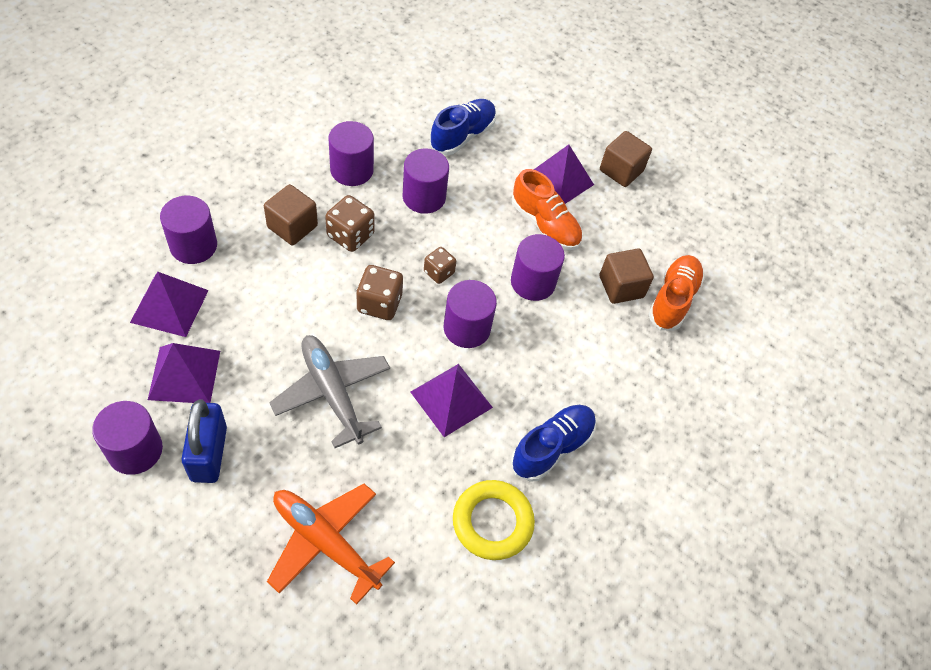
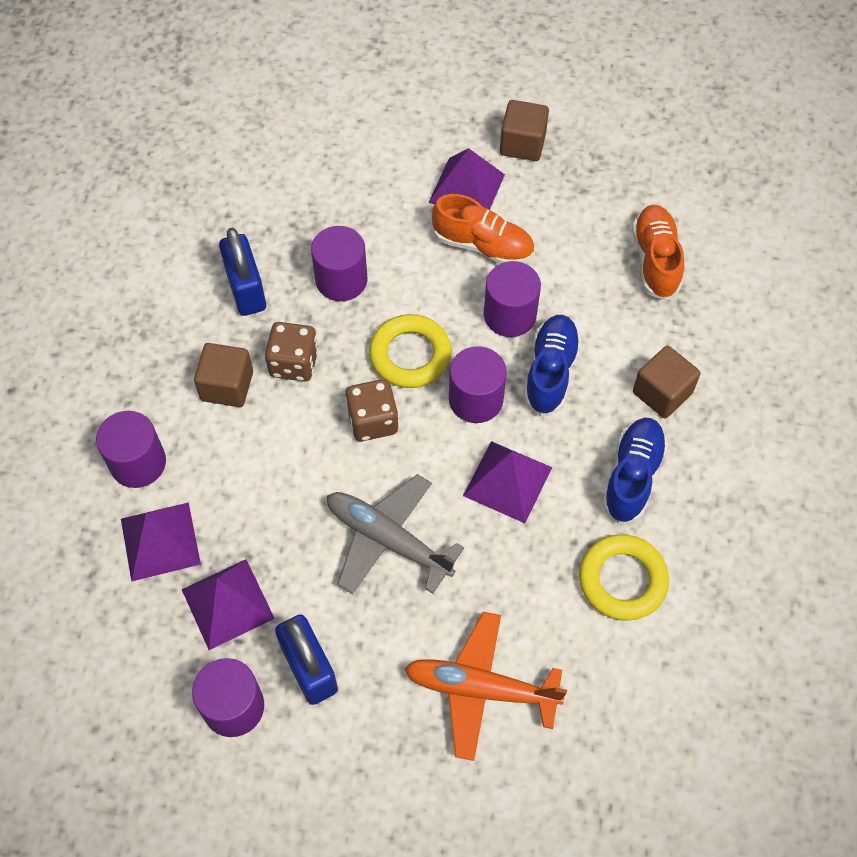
camera: 20 degrees left, 5 degrees up
purple cylinder [328,121,374,186] -> blue padlock [219,228,266,316]
brown dice [424,247,456,284] -> yellow ring [369,314,452,388]
blue shoe [429,99,496,155] -> blue shoe moved to [524,315,581,416]
brown cube [599,249,654,304] -> brown cube moved to [633,346,701,418]

